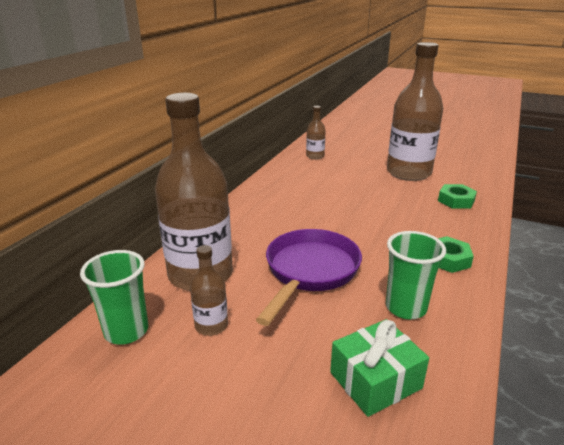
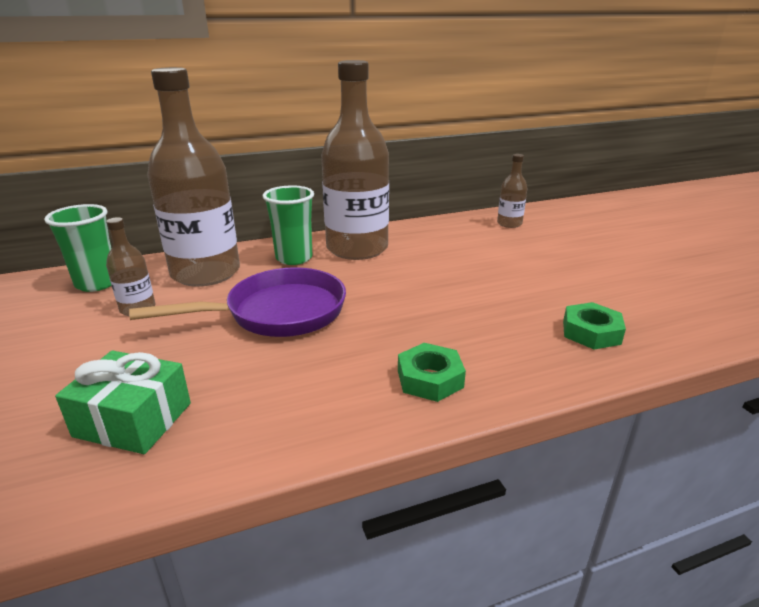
camera: 45 degrees right, 0 degrees up
green cup [386,231,446,319] -> green cup moved to [263,185,314,265]
brown bottle [387,42,443,181] -> brown bottle moved to [321,60,389,260]

